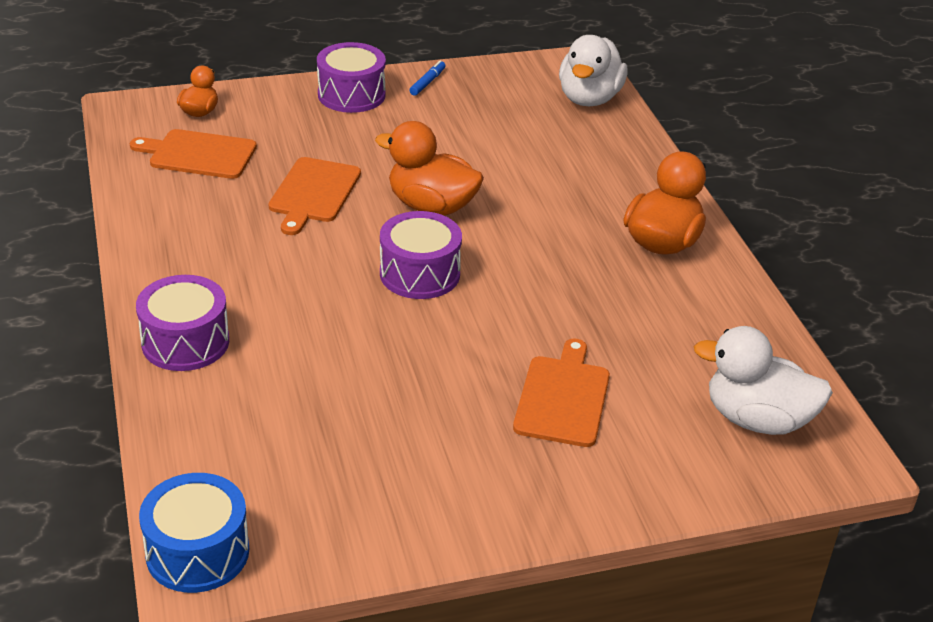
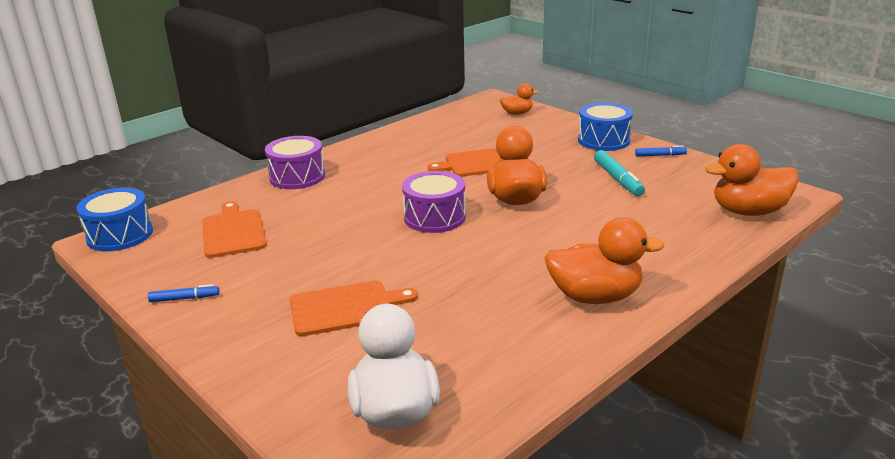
camera: 65 degrees right, 10 degrees down
orange cutting board [130,129,257,179] -> orange cutting board moved to [202,202,266,258]
purple drum [317,42,386,113] -> blue drum [578,102,633,151]
white duck [559,35,628,106] -> orange duck [705,144,799,216]
none -> blue marker [148,284,220,302]
none -> turquoise marker [594,150,645,196]

